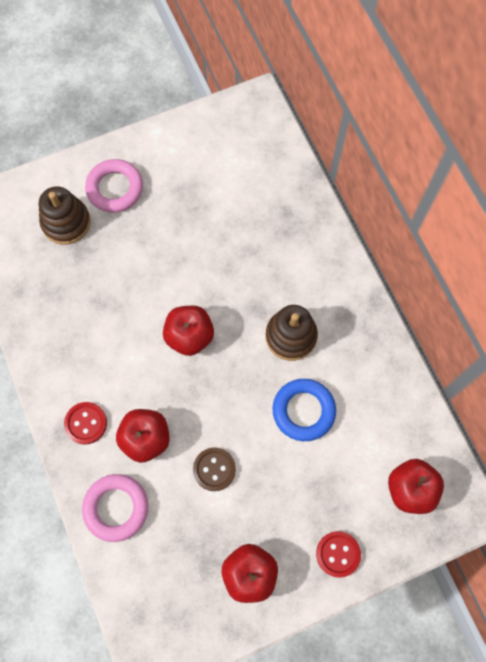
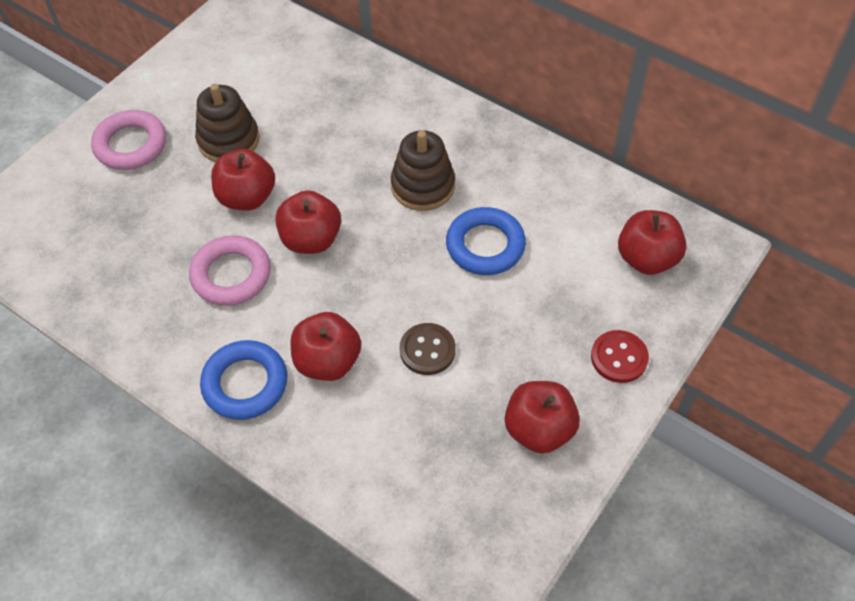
camera: 30 degrees left, 15 degrees down
brown stacking toy [39,187,91,245] -> brown stacking toy moved to [195,84,259,162]
red button [64,402,107,445] -> blue ring [200,340,287,420]
pink ring [82,474,148,542] -> pink ring moved to [189,235,271,306]
none -> red apple [211,149,275,210]

